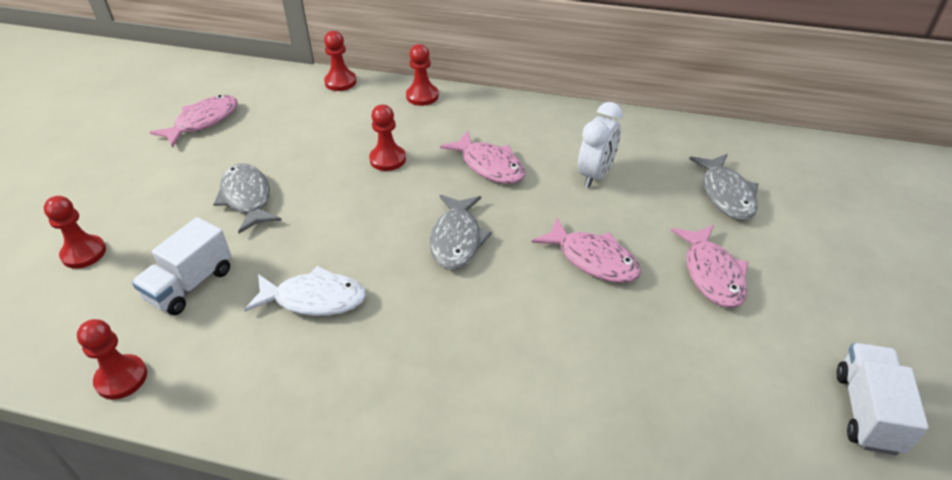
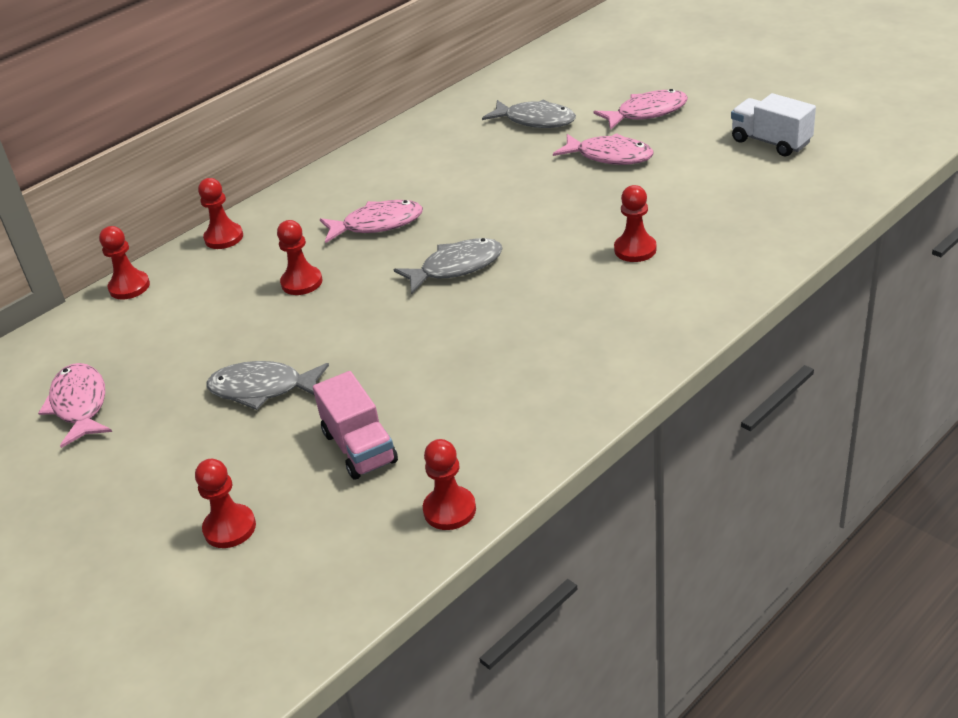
camera: 55 degrees left, 5 degrees down
white truck [132,217,232,315] -> pink truck [313,371,398,480]
white fish [244,266,366,316] -> none
grey fish [430,195,492,270] -> grey fish turned 60 degrees counterclockwise [394,238,503,294]
pink fish [532,218,641,283] -> pink fish moved to [594,89,688,130]
white clock [578,102,623,188] -> none
none -> red pawn [614,185,657,262]

